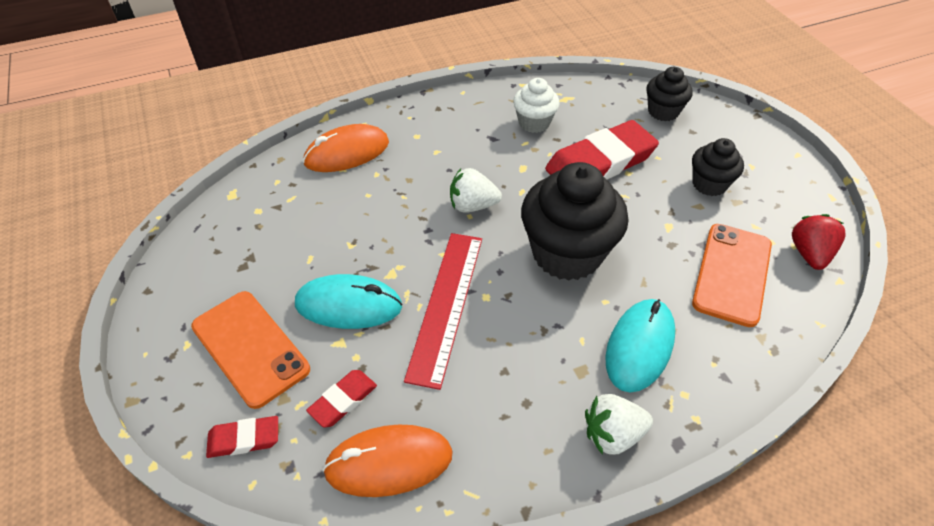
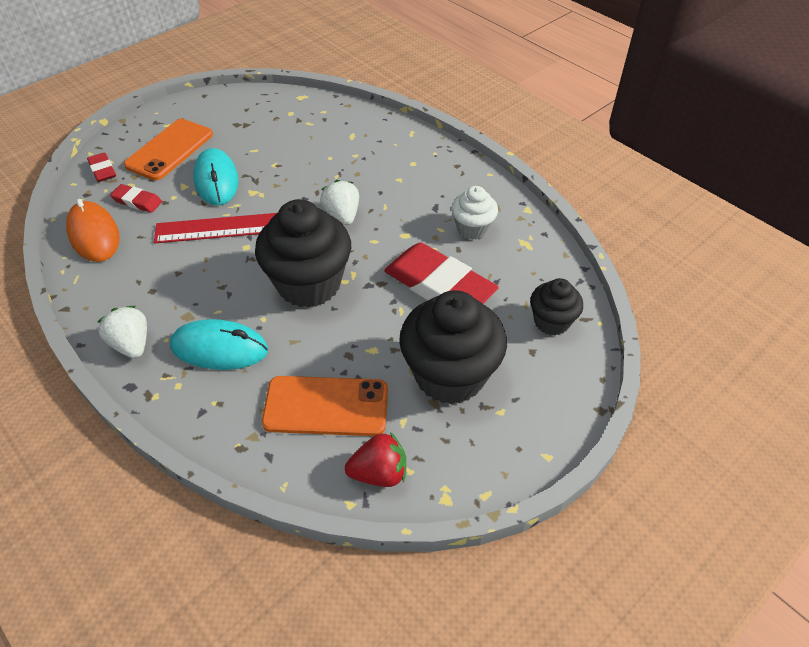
camera: 70 degrees right, 0 degrees up
orange mouse [303,124,389,172] -> none
black cupcake [692,138,744,196] -> black cupcake [399,290,507,404], size x1.86

